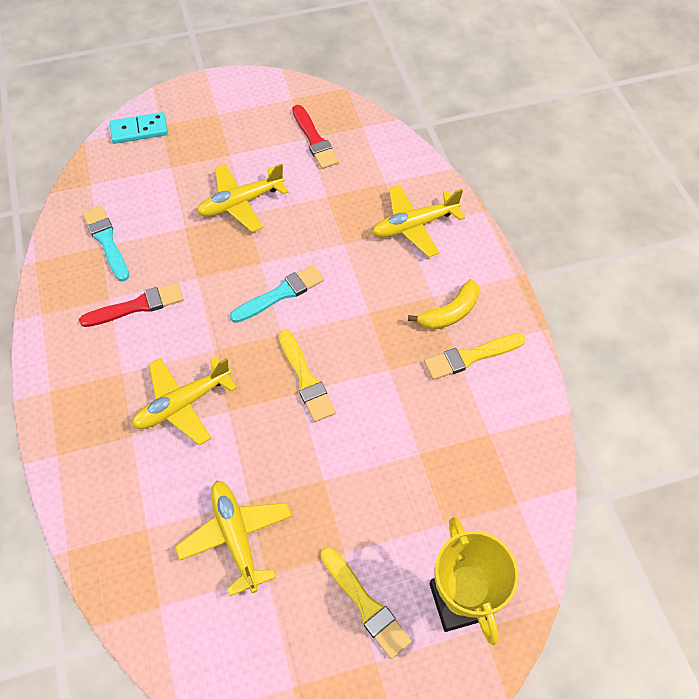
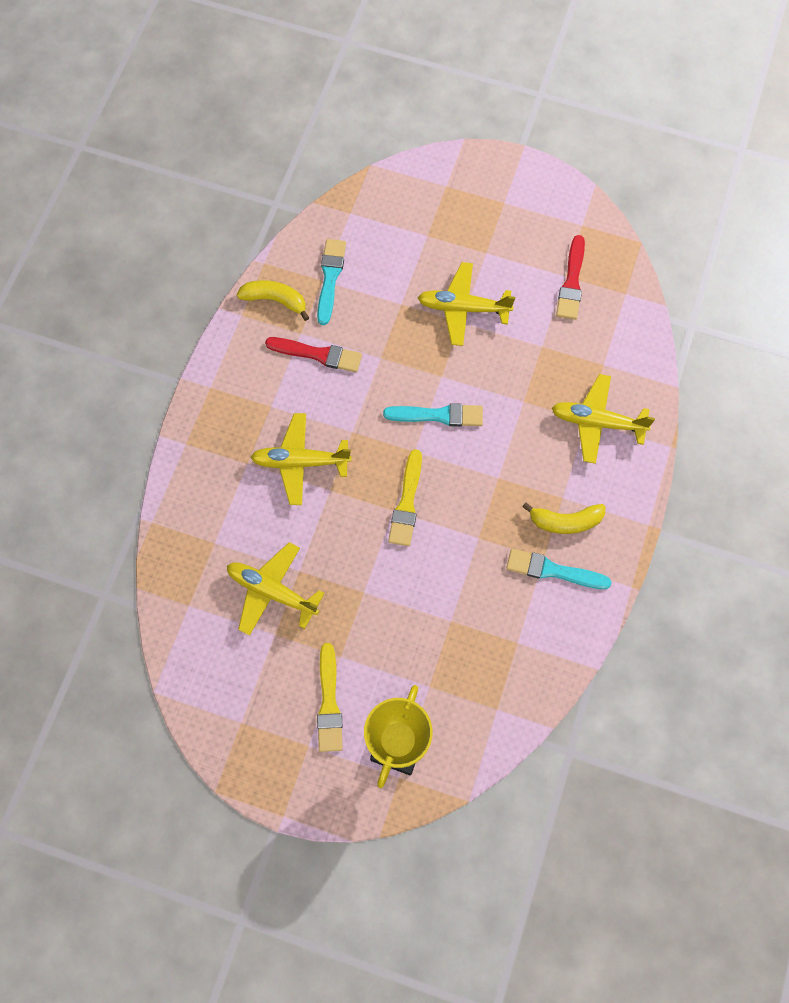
camera: 35 degrees right, 10 degrees up
turquoise domino [110,112,168,144] -> none
yellow plane [175,481,292,596] -> yellow plane turned 75 degrees counterclockwise [227,542,325,636]
yellow brush [424,333,526,380] -> turquoise brush [506,549,611,589]
none -> yellow banana [237,280,309,321]

